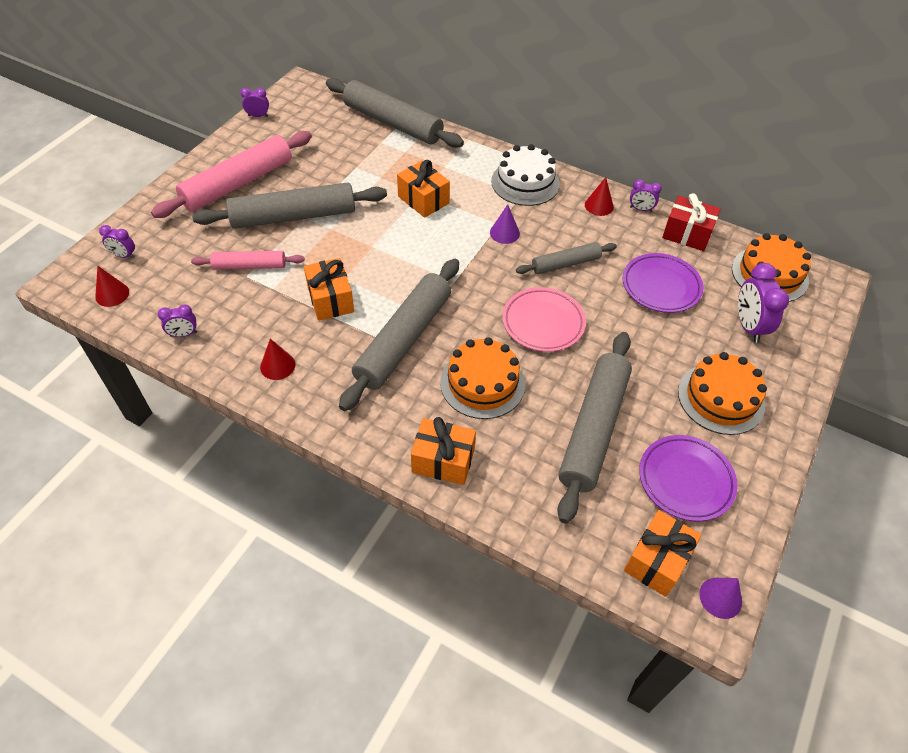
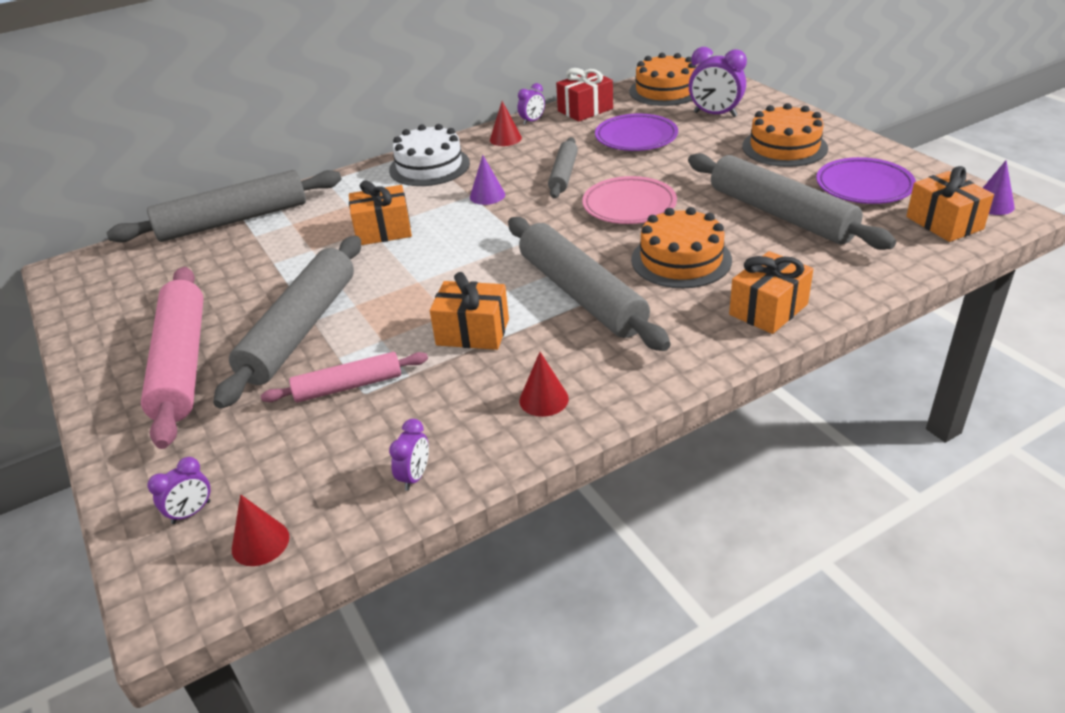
camera: 55 degrees left, 15 degrees down
pink rolling pin [191,251,305,270] -> pink rolling pin turned 45 degrees clockwise [261,352,428,403]
purple clock [240,88,269,117] -> none

